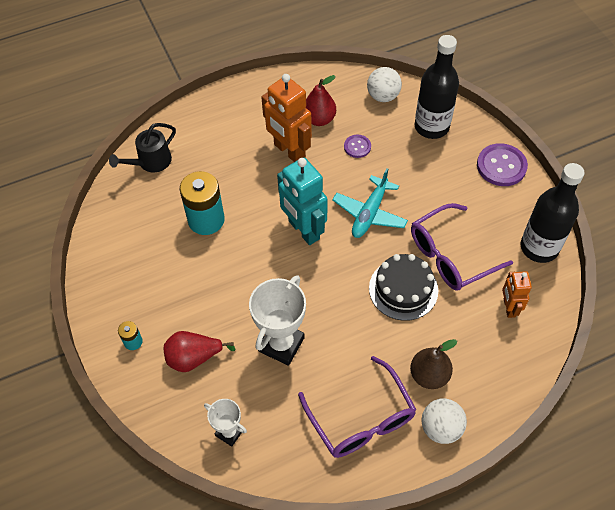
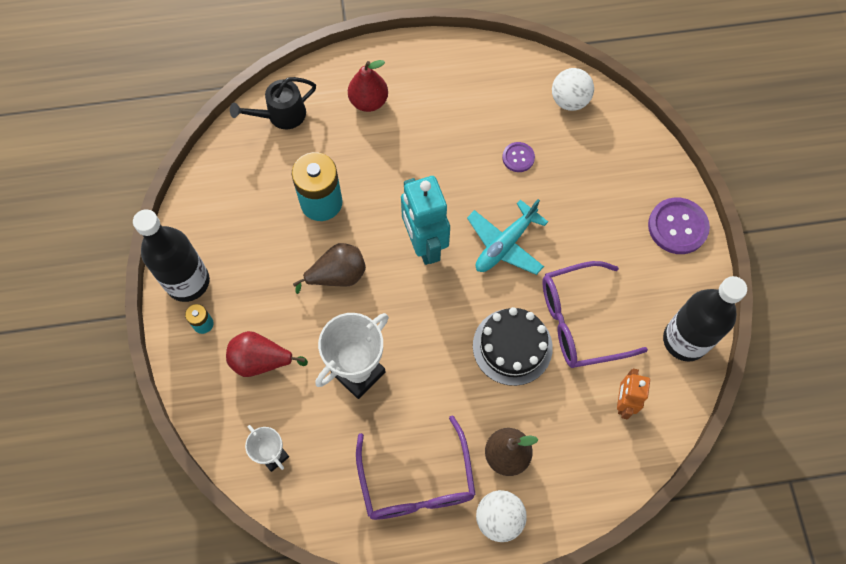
camera: 15 degrees right, 10 degrees up
orange robot [261,74,312,162] -> none
red pear [306,75,336,126] -> red pear moved to [348,60,388,112]
black bottle [414,35,459,139] -> black bottle moved to [133,209,210,302]
none -> brown pear [293,243,366,294]

